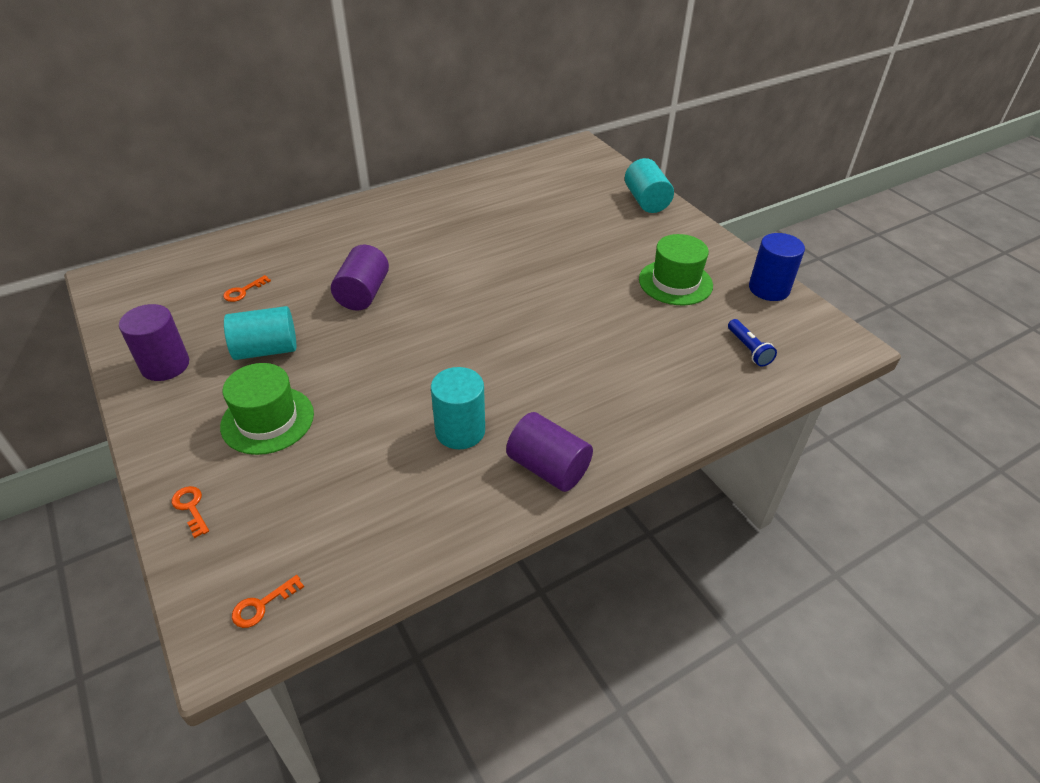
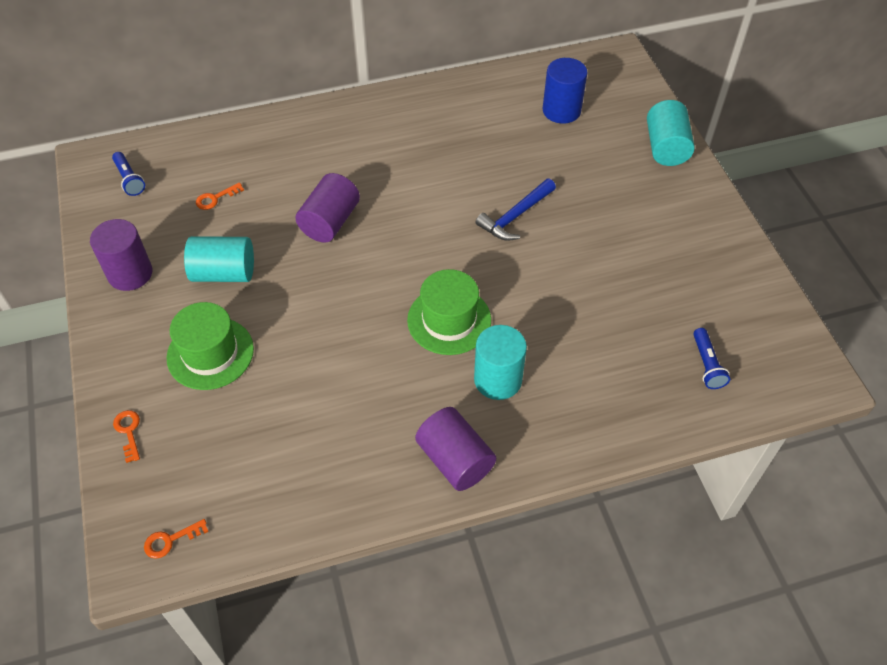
camera: 15 degrees right, 10 degrees up
turquoise cylinder [431,367,485,449] -> turquoise cylinder moved to [474,325,527,400]
green hat [639,234,713,305] -> green hat moved to [407,269,491,355]
blue cylinder [749,233,805,301] -> blue cylinder moved to [543,58,587,124]
none -> blue flashlight [112,152,145,196]
none -> blue hammer [476,179,556,241]

